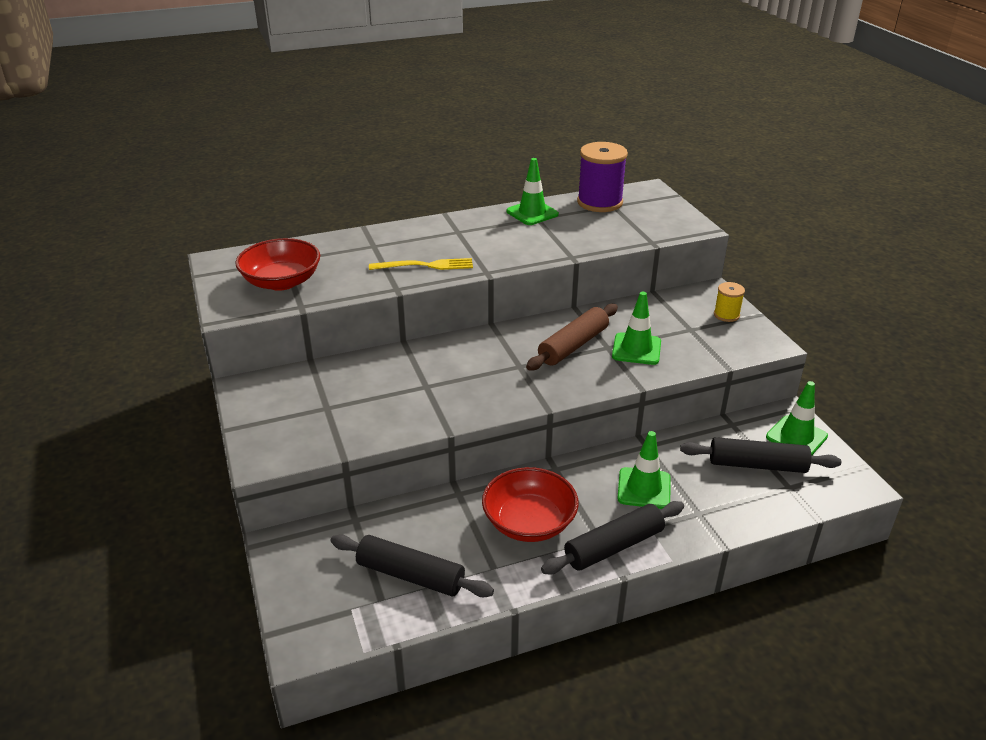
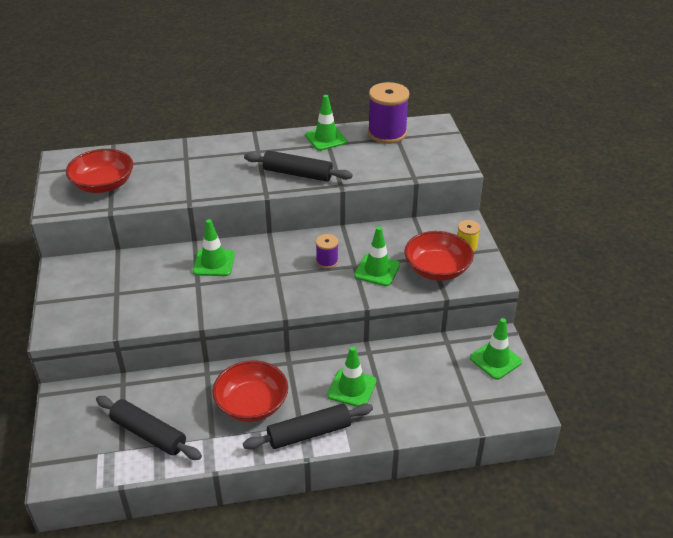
camera: 10 degrees right, 5 degrees up
yellow fork [369,258,473,270] -> none
brown rolling pin [526,304,618,370] -> purple spool [316,234,338,269]
black rolling pin [680,437,841,473] -> black rolling pin moved to [244,150,353,182]
none -> green traffic cone [193,219,235,276]
none -> red bowl [405,231,474,281]

